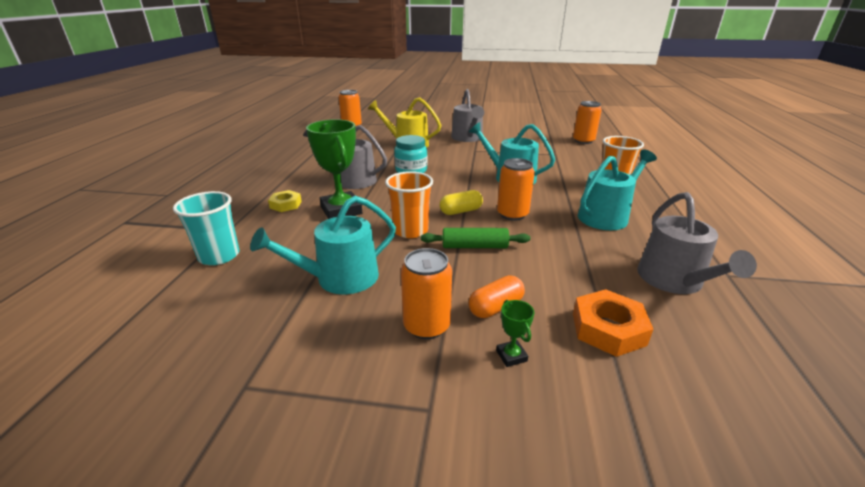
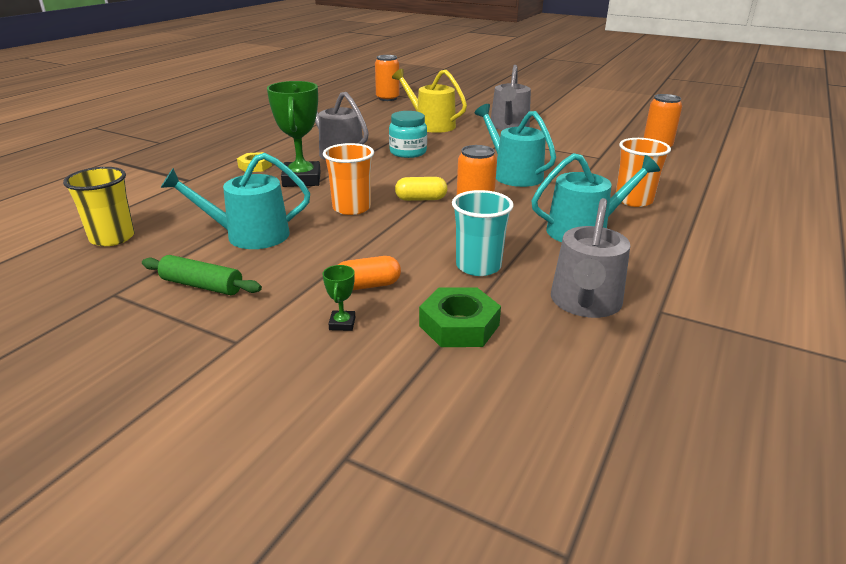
camera: 20 degrees right, 0 degrees up
turquoise cup [173,191,239,265] -> turquoise cup moved to [452,190,514,276]
orange can [401,248,452,339] -> none
green rolling pin [421,228,531,248] -> green rolling pin moved to [142,255,262,295]
orange nut [573,289,653,357] -> green nut [419,287,501,347]
none -> yellow cup [63,167,135,246]

